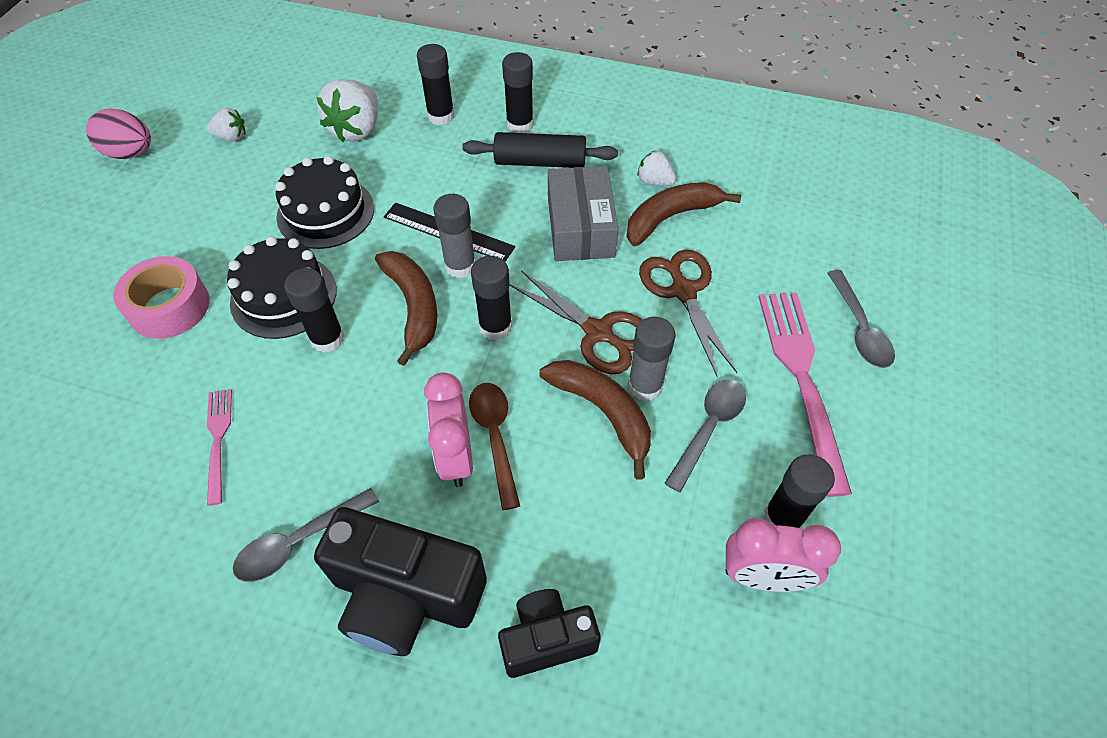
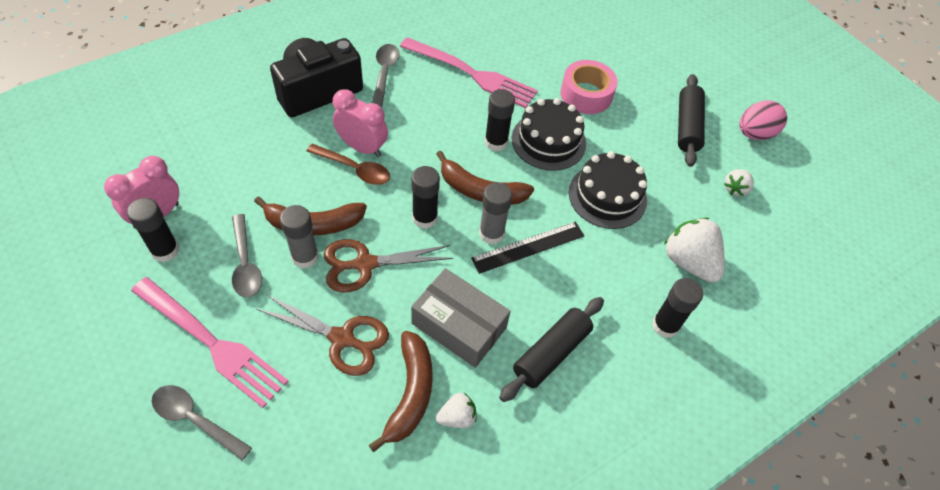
camera: 125 degrees right, 0 degrees up
pink fork [207,389,232,506] -> pink fork [400,37,538,108], size x1.91
black camera [498,589,600,678] -> none
black glue stick [502,52,534,133] -> none
none -> black rolling pin [678,74,705,167]

